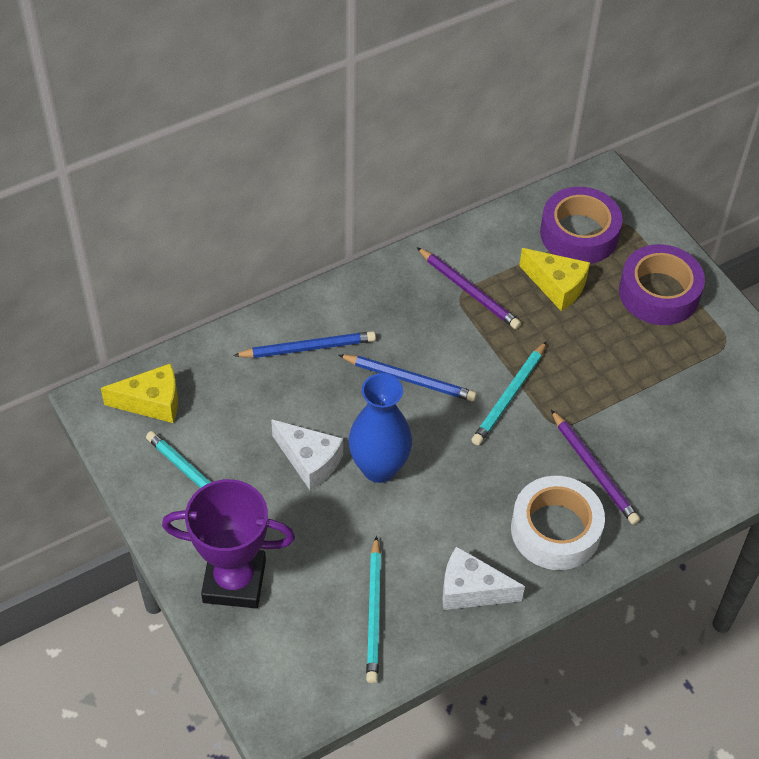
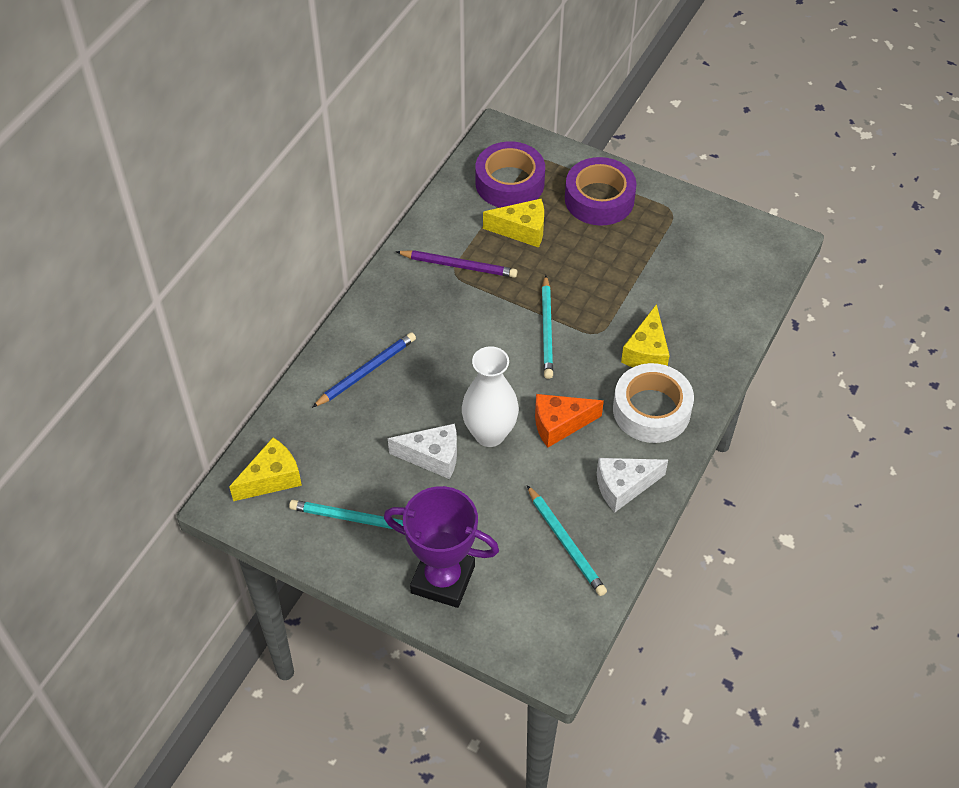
camera: 30 degrees left, 0 degrees up
purple trophy [162,479,295,608] -> purple trophy turned 45 degrees clockwise [384,486,499,608]
blue pencil [339,355,477,401] -> none
blue vase [348,373,412,483] -> white vase [462,346,519,447]
purple pencil [551,410,640,525] -> yellow cheese [621,304,670,367]
none -> orange cheese [535,394,604,448]

